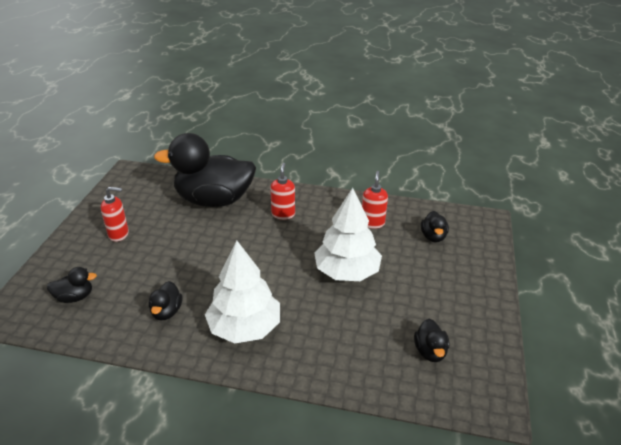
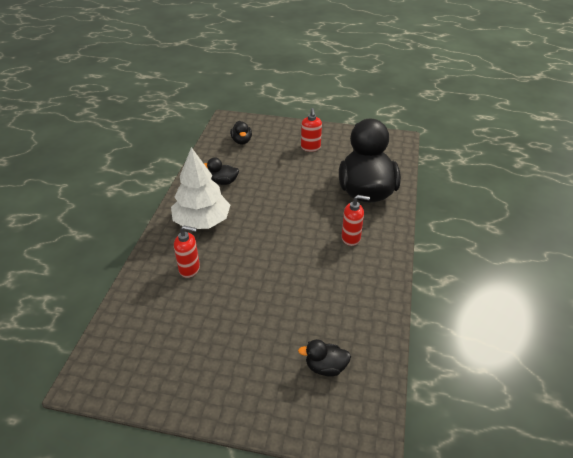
camera: 90 degrees right, 5 degrees up
white tree [314,188,382,281] -> none
red soap dispenser [362,171,388,229] -> red soap dispenser moved to [174,226,200,278]
black duck [414,319,449,362] -> none

